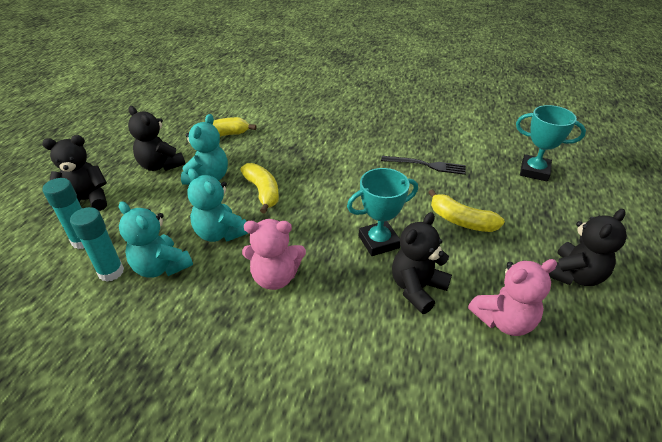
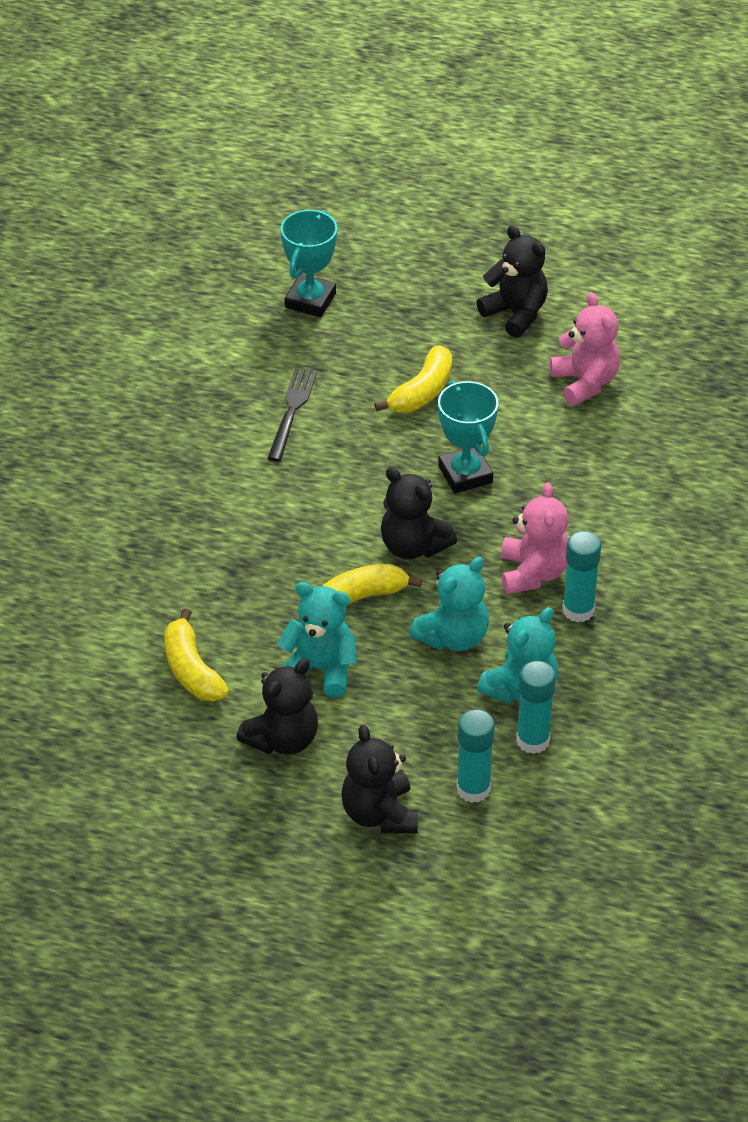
camera: 90 degrees left, 5 degrees up
black teddy bear [392,212,452,314] -> black teddy bear moved to [381,467,457,559]
none -> turquoise glue stick [562,531,601,623]

